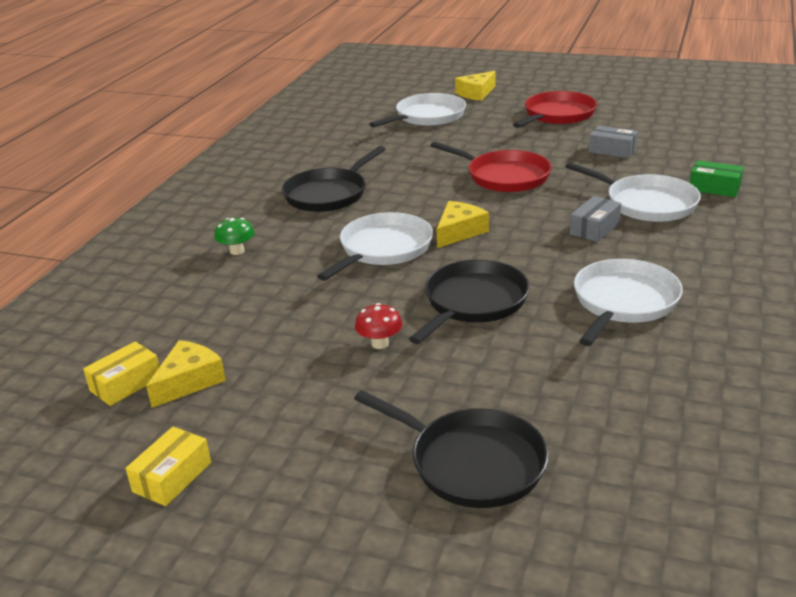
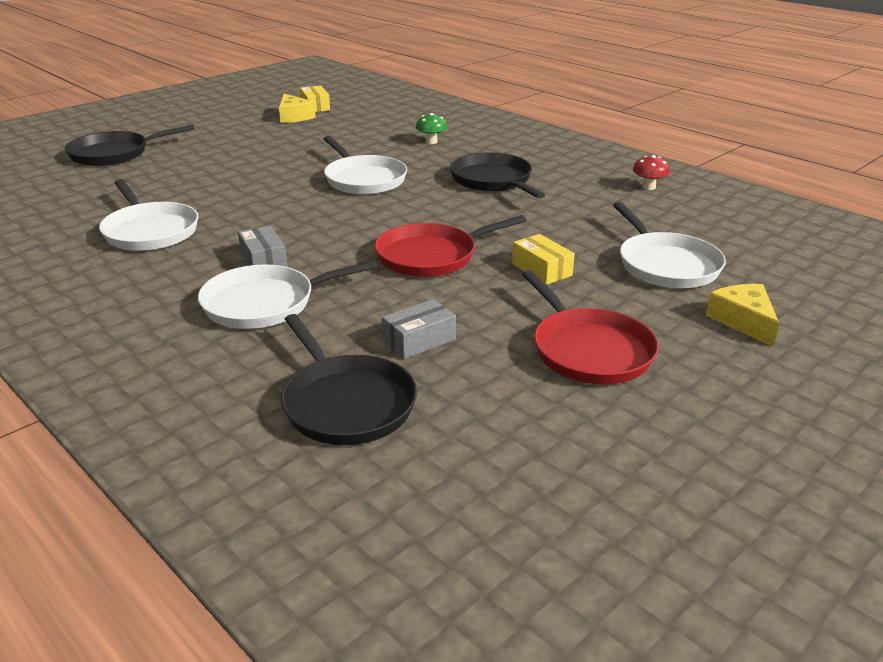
camera: 115 degrees right, 0 degrees up
yellow box [125,427,211,506] -> yellow box moved to [512,234,575,285]
red mushroom [355,303,403,349] -> red mushroom moved to [633,155,670,190]
black pan [409,260,530,344] -> black pan moved to [281,314,417,445]
yellow cheese [437,201,489,248] -> none
green box [690,160,744,197] -> none

